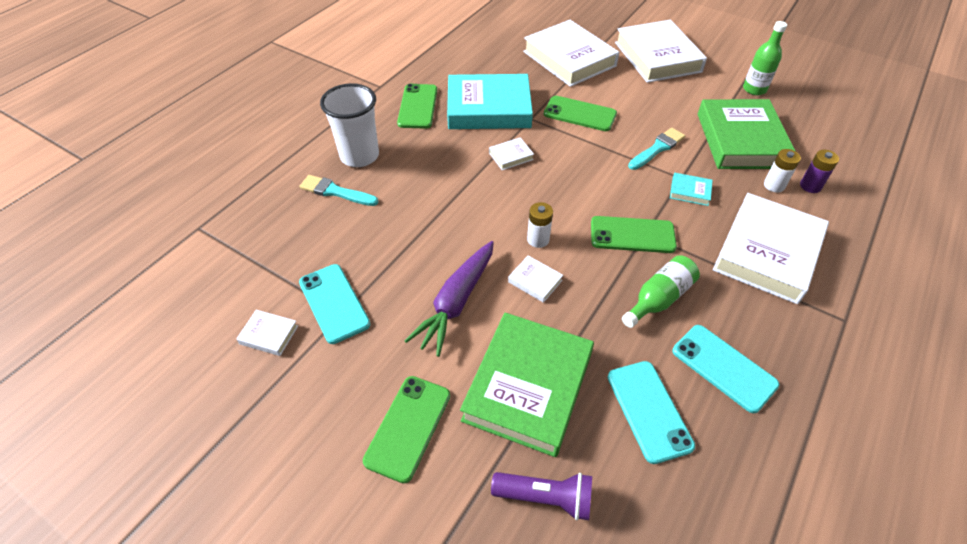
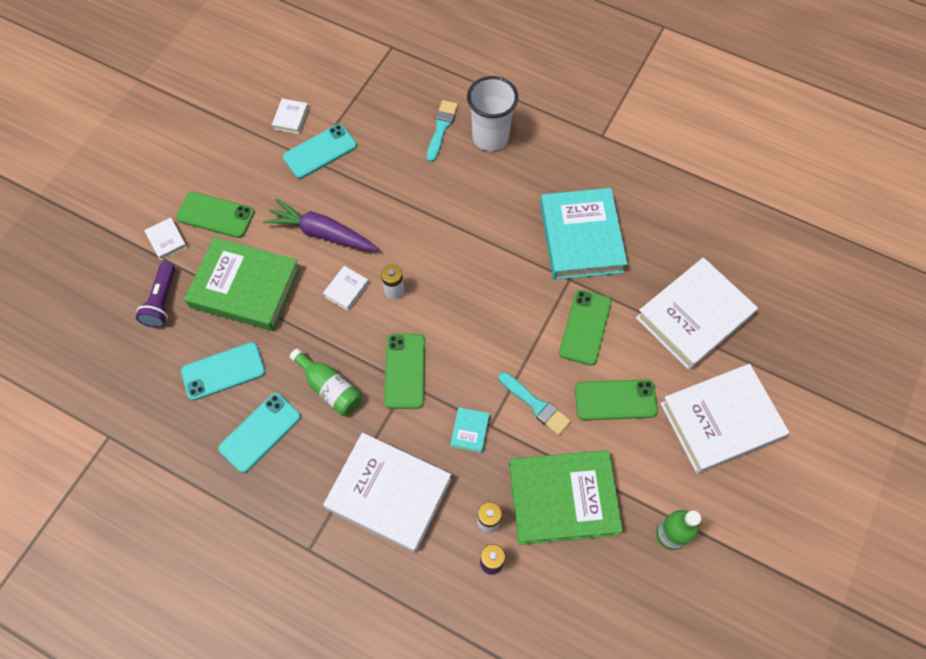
camera: 85 degrees right, 15 degrees up
green phone [397,84,437,129] -> green phone moved to [575,379,658,420]
white book [489,137,534,170] -> white book moved to [144,218,187,261]

